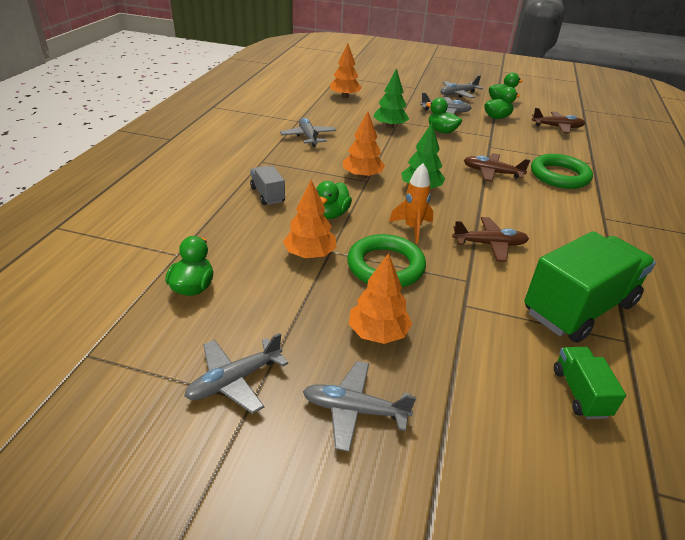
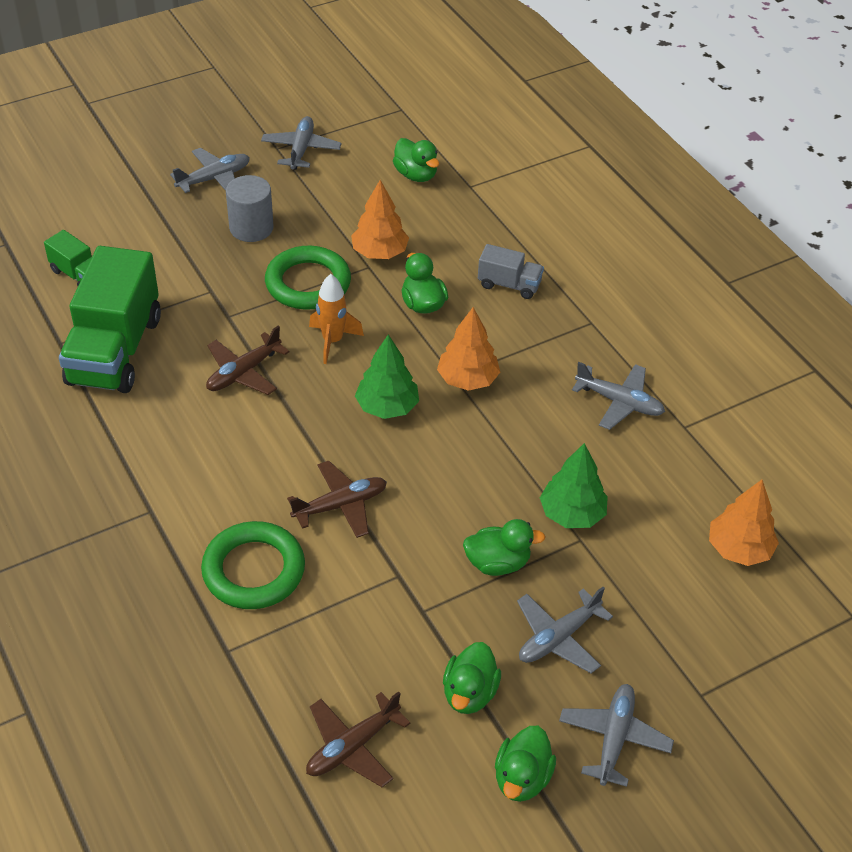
camera: 135 degrees right, 10 degrees up
orange tree [349,253,412,344] -> grey cylinder [226,175,274,242]

